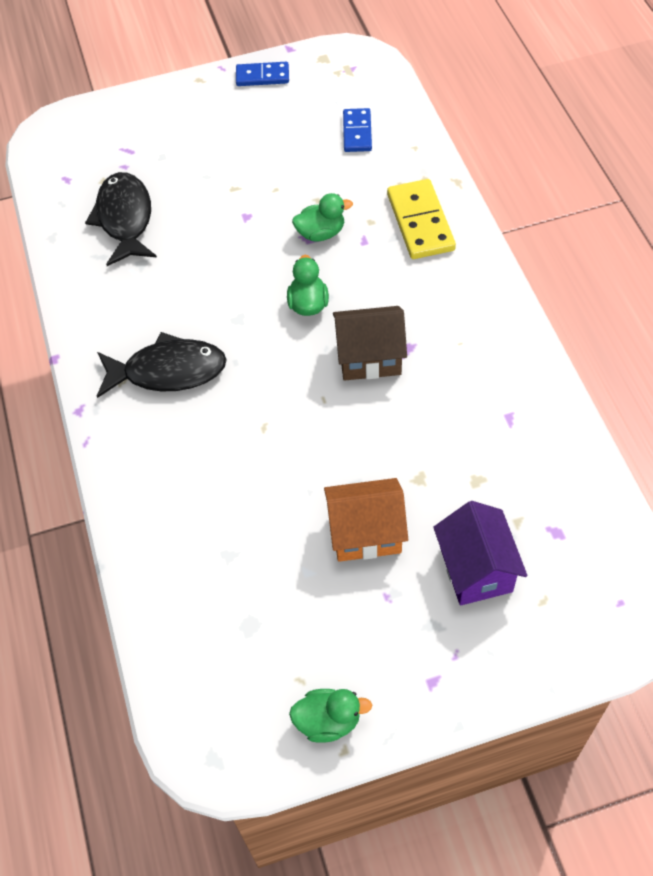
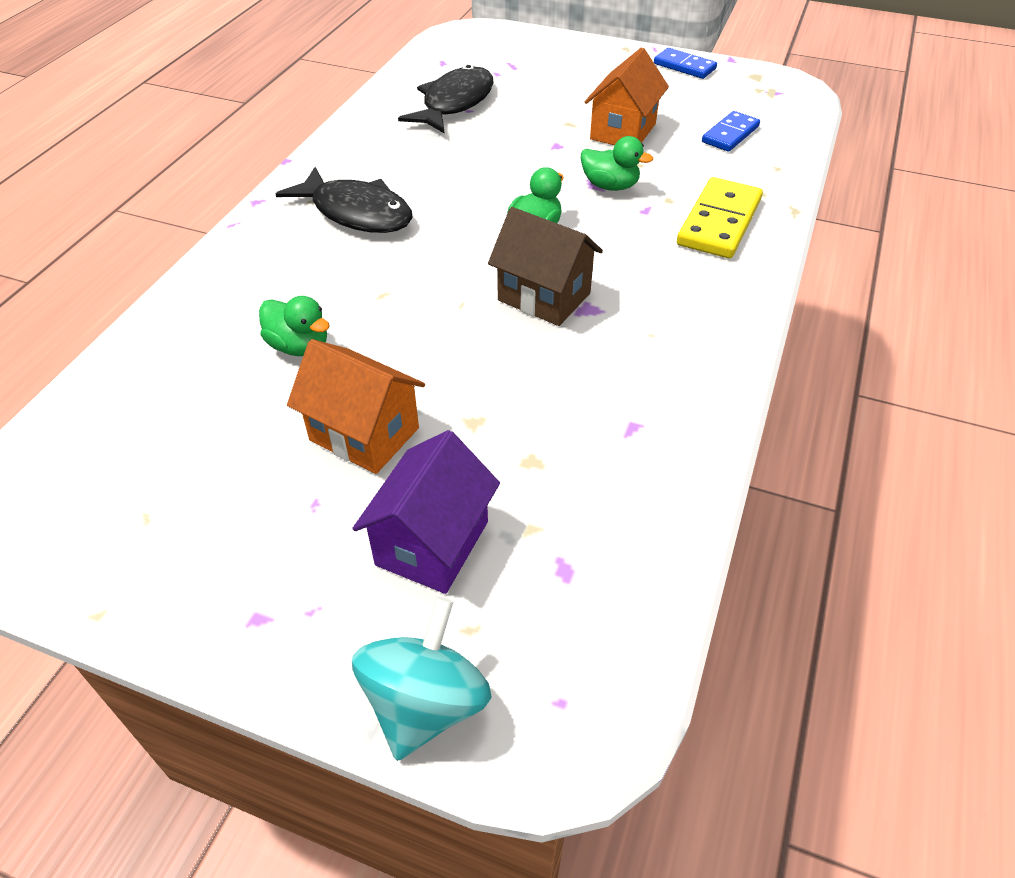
camera: 35 degrees right, 10 degrees down
green duck [289,689,372,743] -> green duck moved to [259,296,330,356]
none -> turquoise spinning top [352,597,491,761]
none -> orange house [585,48,669,145]

